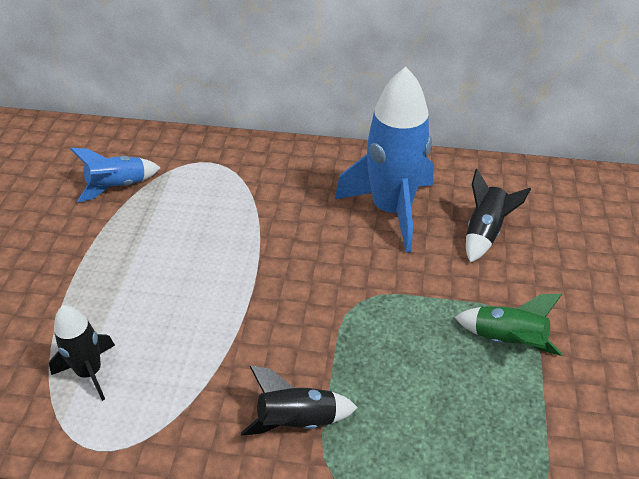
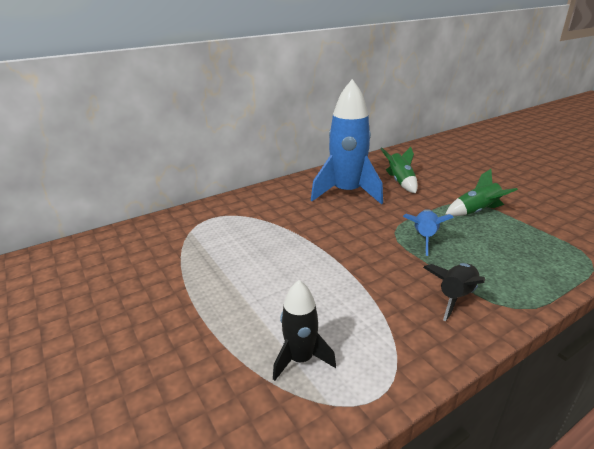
camera: 40 degrees left, 15 degrees down
blue rocket [71,148,161,202] -> blue rocket moved to [403,209,454,256]
black rocket [466,169,531,263] -> green rocket [380,147,418,193]

